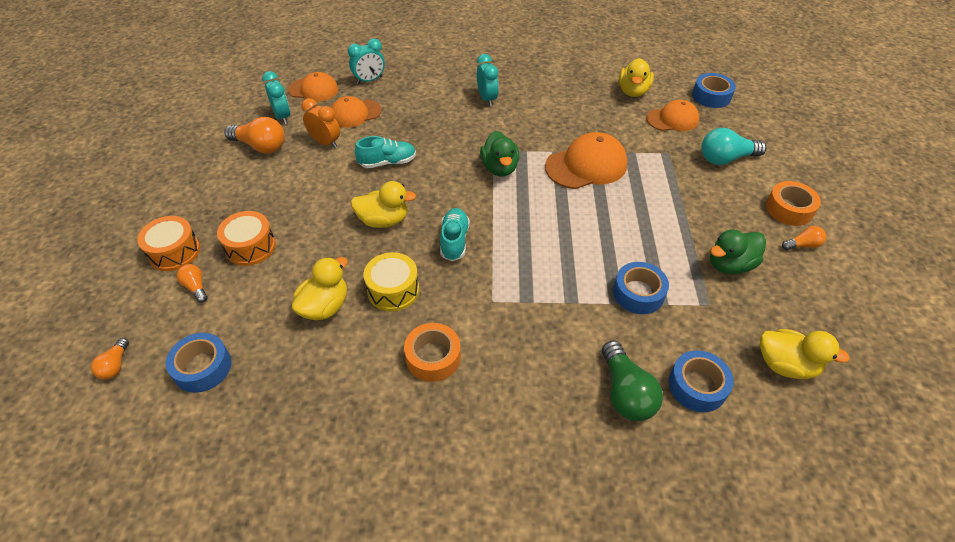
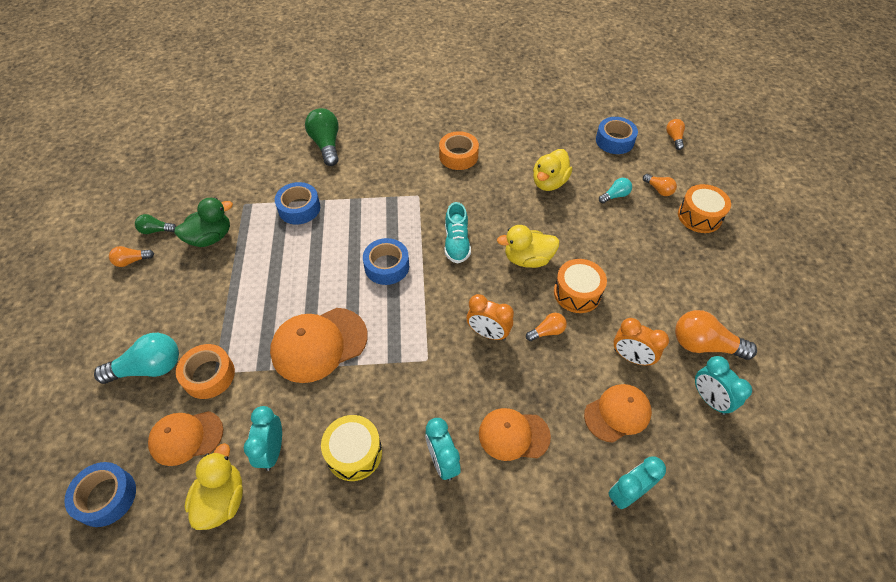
camera: 175 degrees right, 5 degrees up
orange drum [217,211,276,266] -> orange drum moved to [554,259,607,313]
orange cap [288,72,338,102] -> orange cap moved to [479,408,551,461]
turquoise shoe [355,136,416,168] -> orange light bulb [526,313,567,341]
yellow drum [364,252,419,311] -> yellow drum moved to [321,415,382,481]
green duck [480,131,519,177] -> none
blue tape [669,351,734,412] -> blue tape moved to [363,238,409,285]
yellow duck [760,329,850,379] -> none
orange tape [766,181,821,226] -> orange tape moved to [176,344,235,399]
none -> green light bulb [135,214,176,234]
none -> turquoise clock [244,406,282,471]
none -> orange clock [467,294,514,341]
none -> turquoise light bulb [599,178,632,203]

